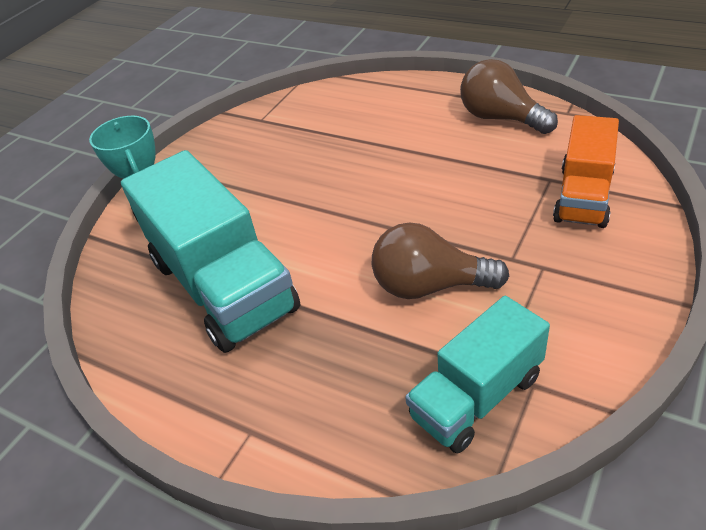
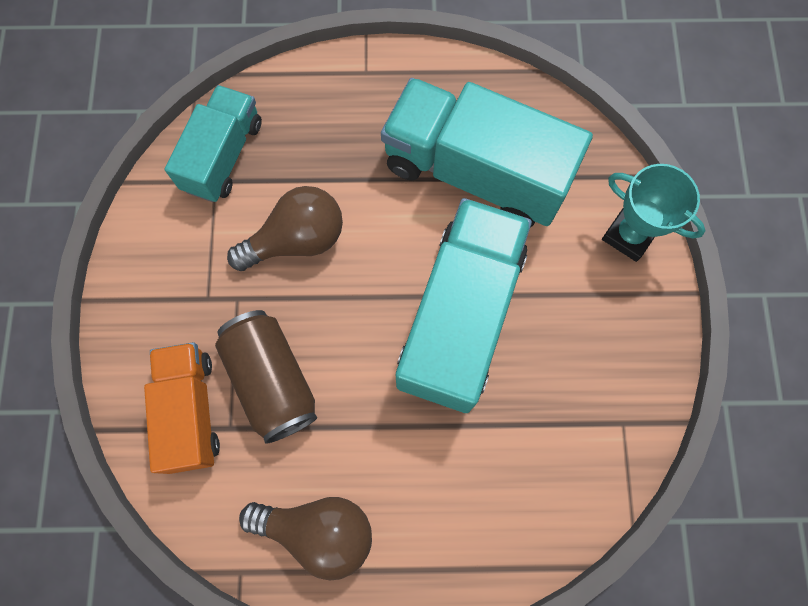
camera: 145 degrees right, 30 degrees up
none -> brown can [215,310,317,444]
none -> turquoise truck [396,198,532,413]

